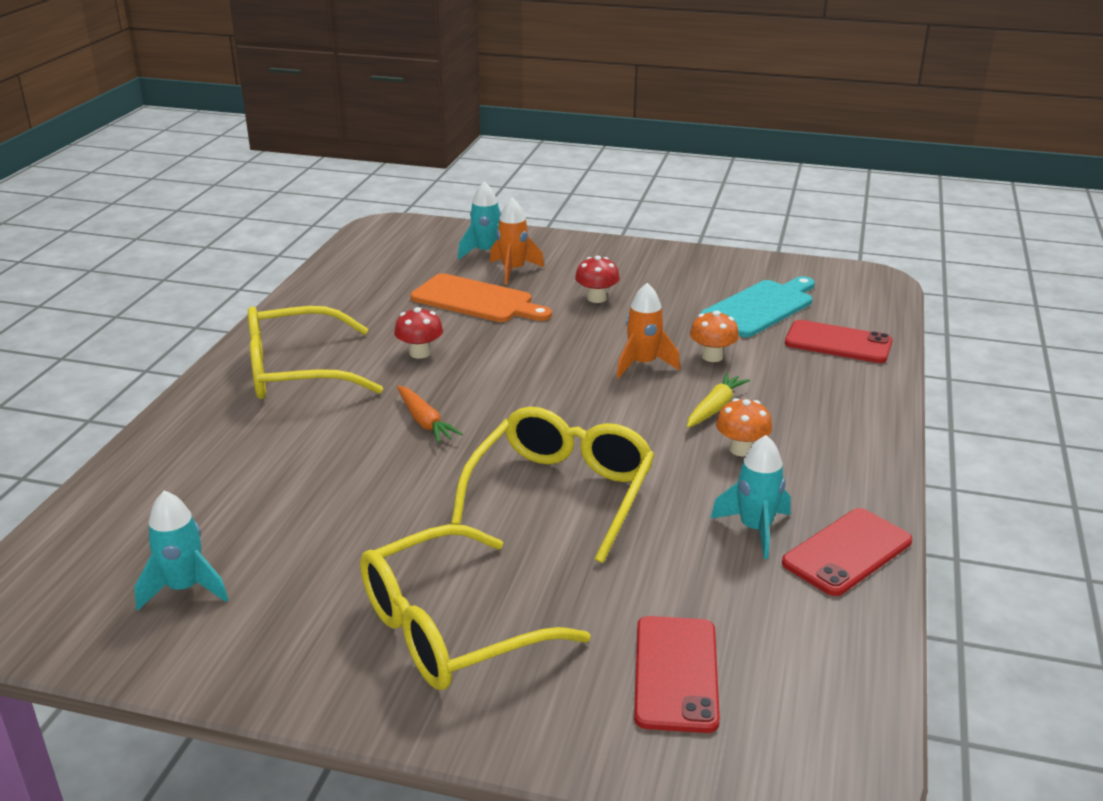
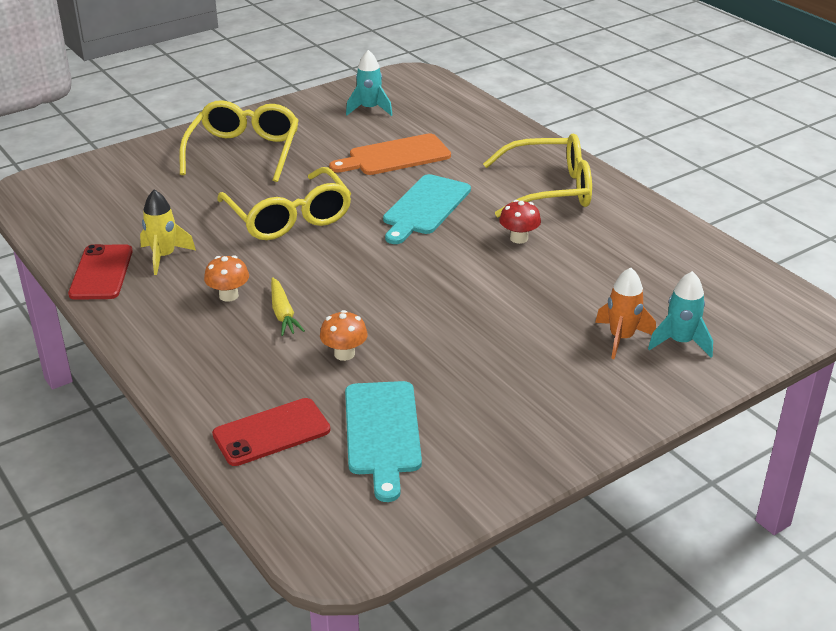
camera: 130 degrees right, 5 degrees up
yellow glasses [248,306,383,399] -> yellow glasses turned 60 degrees clockwise [483,134,592,217]
orange carrot [397,386,463,443] -> turquoise cutting board [383,174,471,244]
orange cutting board [411,273,552,322] -> orange cutting board moved to [329,133,451,175]
red mushroom [575,256,620,303] -> none
orange rocket [617,283,680,378] -> none
red phone [634,616,720,733] -> none
turquoise rocket [710,435,791,559] -> yellow rocket [140,190,196,275]

